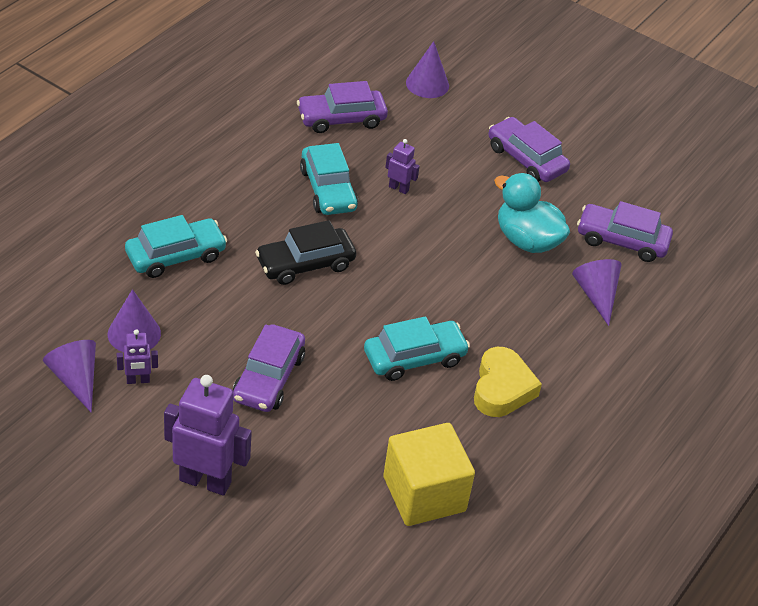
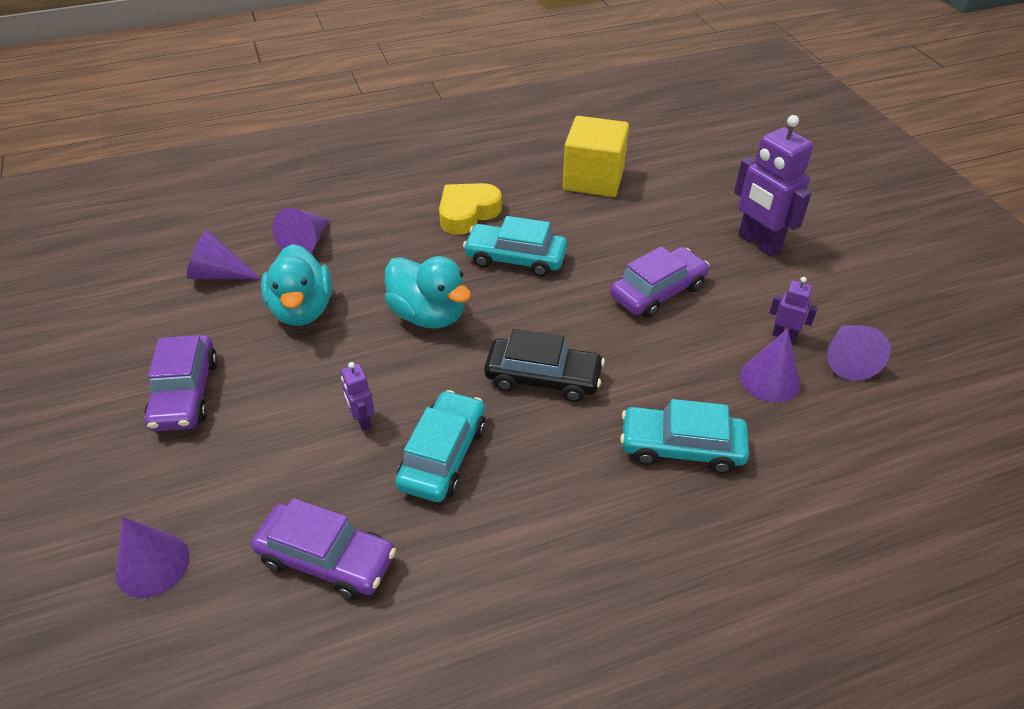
camera: 140 degrees left, 0 degrees up
purple car [577,201,673,262] -> purple cone [187,230,261,279]
none -> turquoise duck [385,256,471,329]

